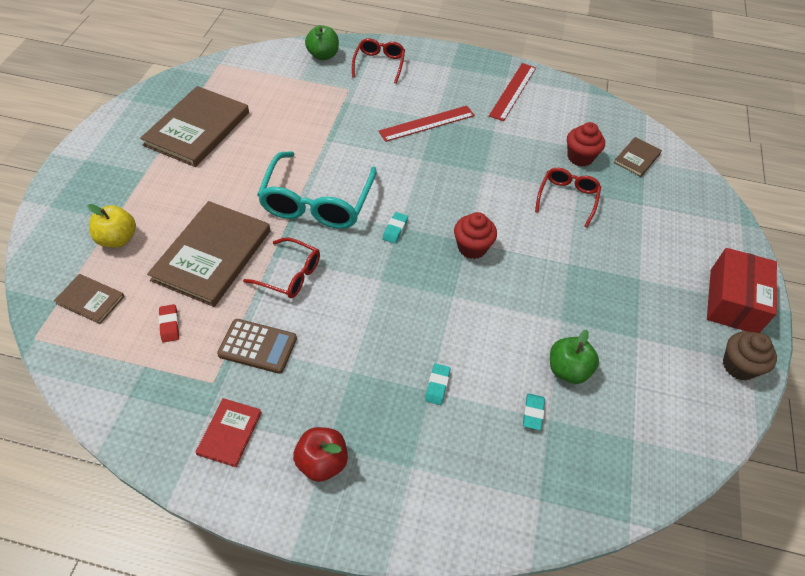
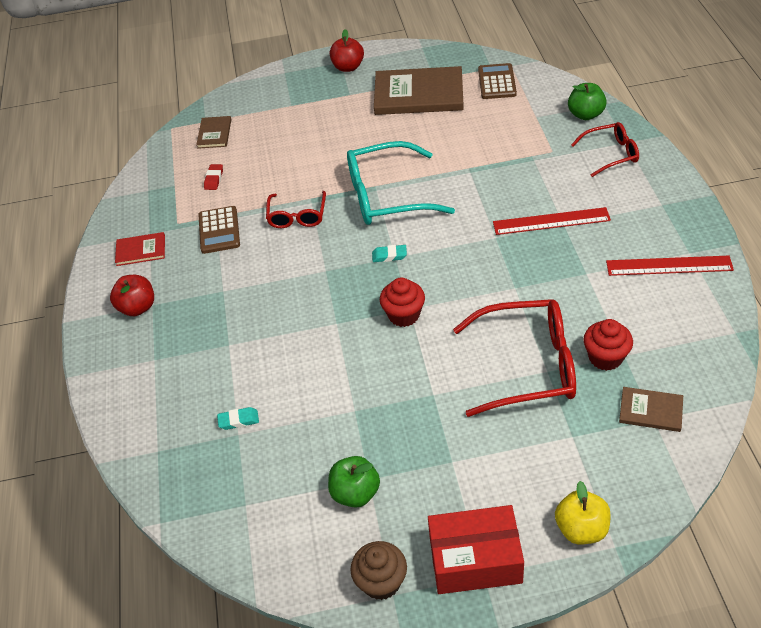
camera: 75 degrees right, 5 degrees down
yellow apple [87,204,136,247] -> yellow apple moved to [555,481,611,544]
brown book [147,201,271,307] -> none
red eraser [159,304,179,343] -> red eraser turned 45 degrees counterclockwise [204,164,223,190]
red ruler [378,106,475,142] -> red ruler turned 45 degrees counterclockwise [493,207,611,235]
turquoise eraser [425,364,450,405] -> none
red glasses [535,168,601,228] -> red glasses [453,299,576,417], size x1.76
green apple [550,329,599,384] -> green apple moved to [328,456,380,508]
none -> red apple [330,29,364,72]
none -> brown calculator [478,63,517,99]

